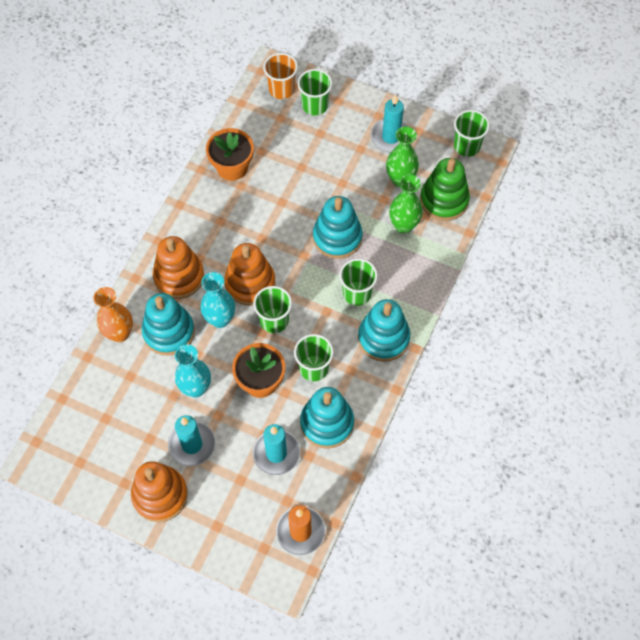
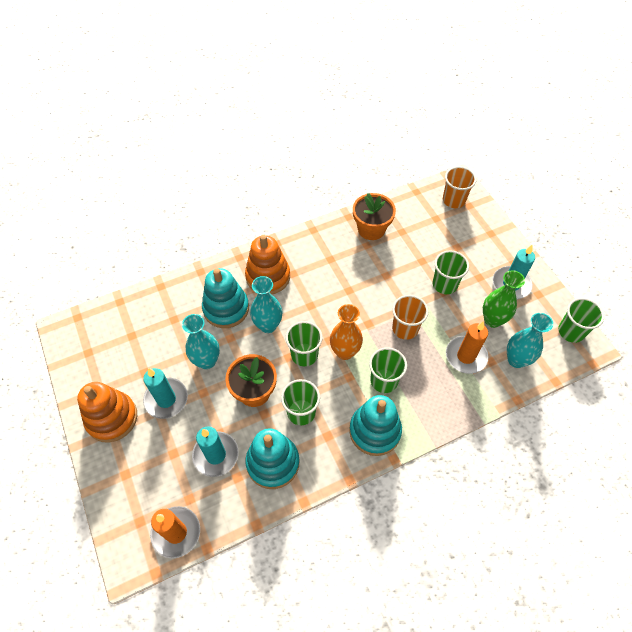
camera: 40 degrees right, 5 degrees down
orange vase [93,287,133,342] -> orange vase moved to [330,304,363,360]
orange stacking toy [224,243,275,306] -> none
green cup [297,69,332,115] -> green cup moved to [433,250,469,294]
turquoise stacking toy [313,196,363,259] -> orange cup [392,295,429,340]
green vase [389,174,423,234] -> orange candle [446,321,489,374]
green stacking toy [420,158,470,221] -> turquoise vase [507,313,553,368]

